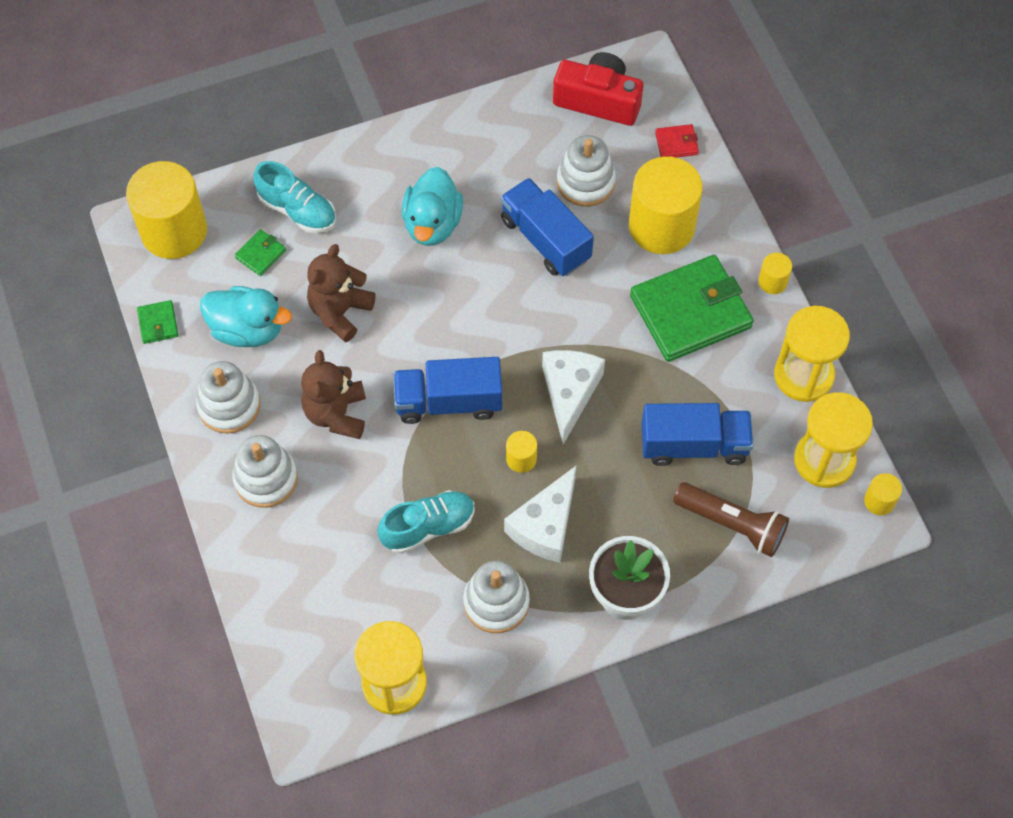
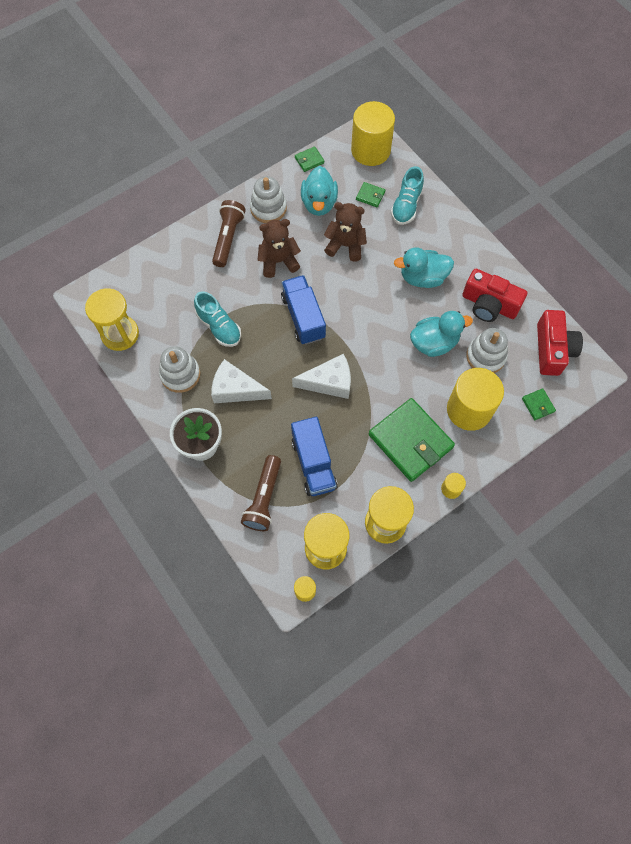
camera: 75 degrees right, 5 degrees up
white stacking toy [232,435,298,508] -> brown flashlight [212,200,246,267]
blue truck [501,178,594,276] -> turquoise duck [410,311,473,357]
yellow cylinder [506,431,537,473] -> none
red wallet [655,124,699,158] -> green wallet [522,388,556,420]
none -> red camera [462,269,527,322]

